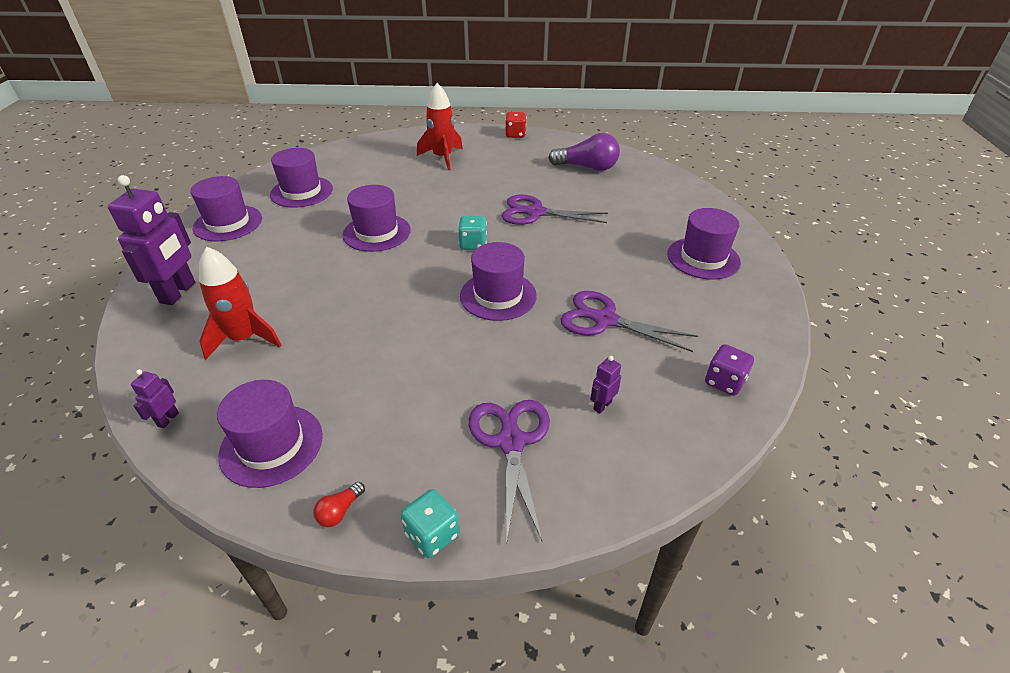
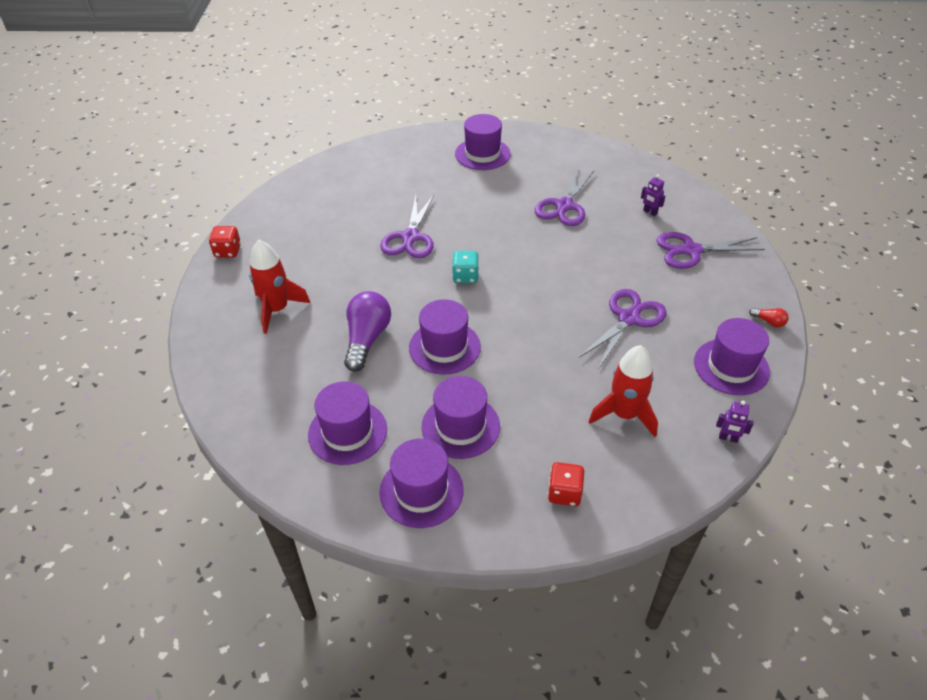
camera: 90 degrees left, 5 degrees up
purple robot [108,175,195,305] -> red dice [548,462,585,506]
turquoise dice [401,489,460,558] -> none
purple hat [460,242,537,321] -> purple hat moved to [421,376,500,459]
purple light bulb [548,133,620,171] -> purple light bulb moved to [344,291,391,372]
purple dice [705,344,754,396] -> none
none -> purple scissors [579,289,667,368]

